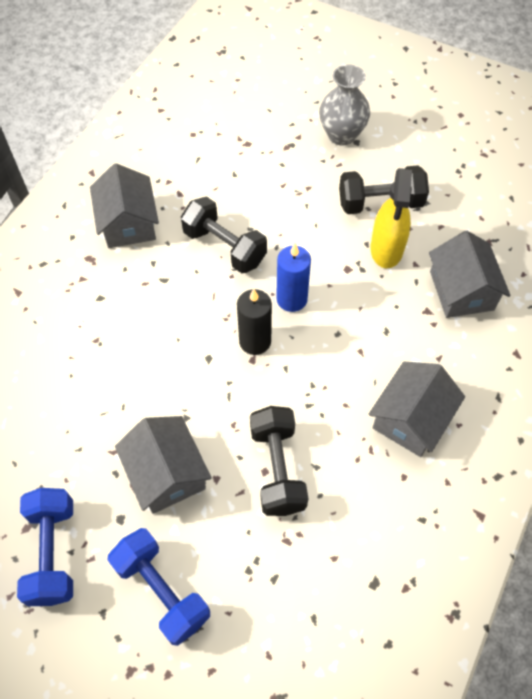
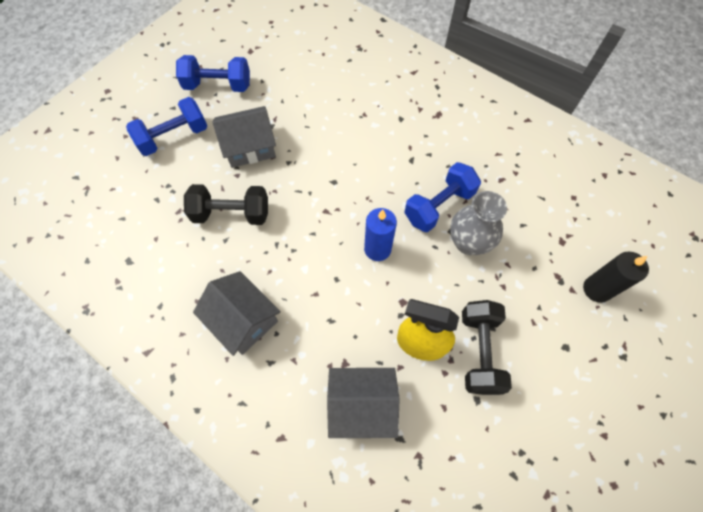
camera: 100 degrees right, 5 degrees up
grey house [90,163,159,248] -> none
black dumbbell [181,197,267,273] -> blue dumbbell [404,162,481,232]
black candle [237,289,272,355] -> black candle moved to [583,252,649,303]
grey vase [319,64,370,146] -> grey vase moved to [450,191,507,255]

